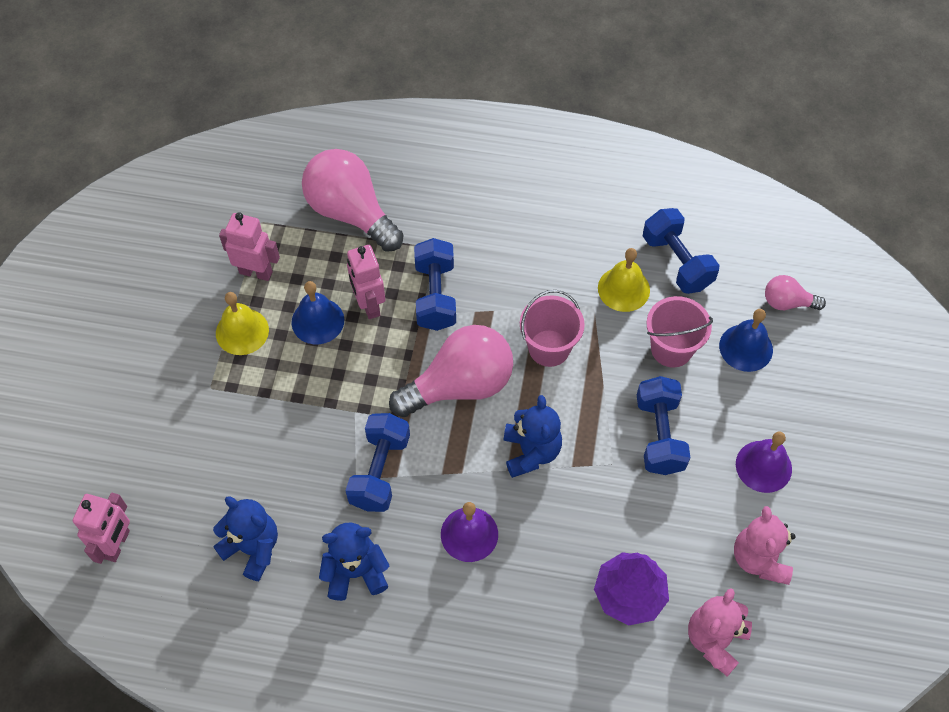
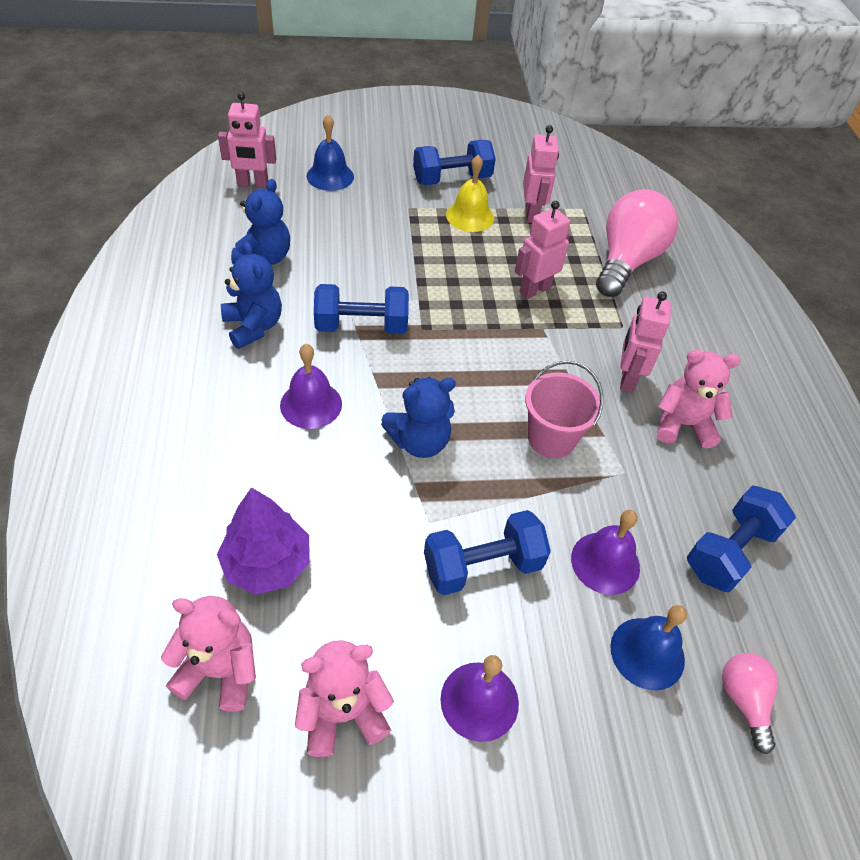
camera: 70 degrees right, 10 degrees down
blue bell [291,281,344,344] -> blue bell moved to [307,114,354,191]
pink light bulb [389,325,513,417] -> none
blue dumbbell [414,238,456,331] -> blue dumbbell moved to [413,140,496,185]
yellow bell [598,248,650,312] -> none
pink bucket [647,296,713,367] -> purple bell [571,510,640,595]
none -> pink robot [620,291,671,393]
none -> pink teddy bear [657,349,741,448]

